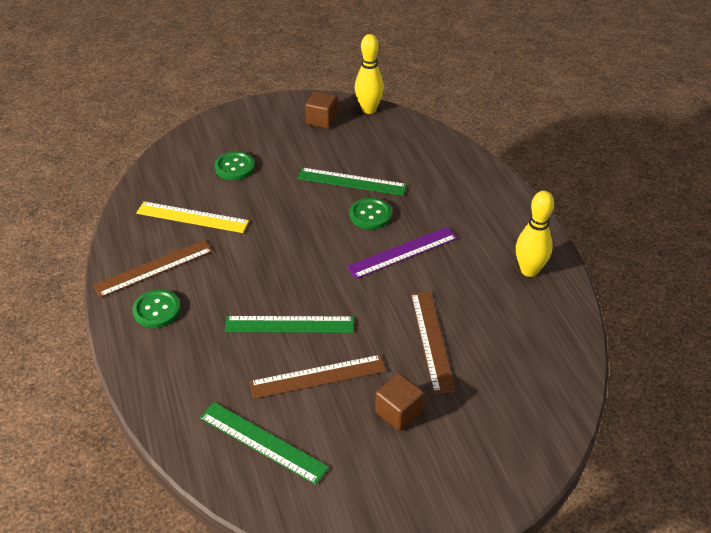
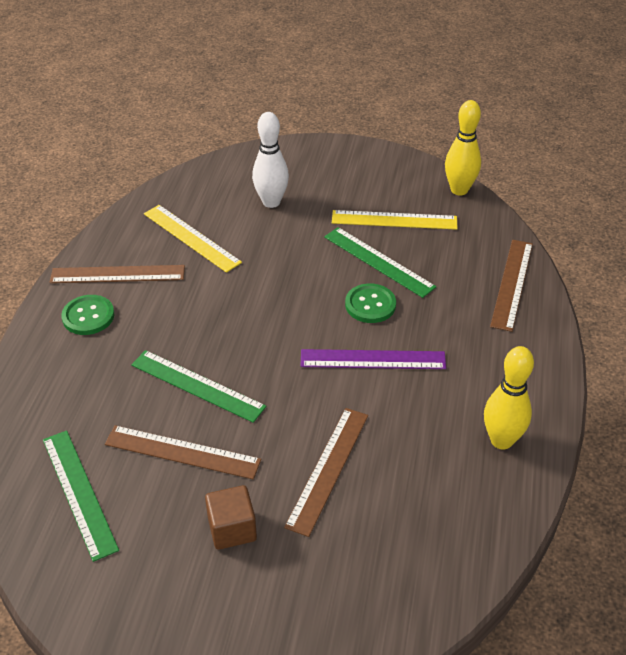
camera: 30 degrees right, 0 degrees up
green button [215,151,255,180] -> white bowling pin [252,112,289,208]
brown cube [305,91,337,129] -> none
none -> yellow ruler [332,210,458,230]
none -> brown ruler [490,240,533,332]

